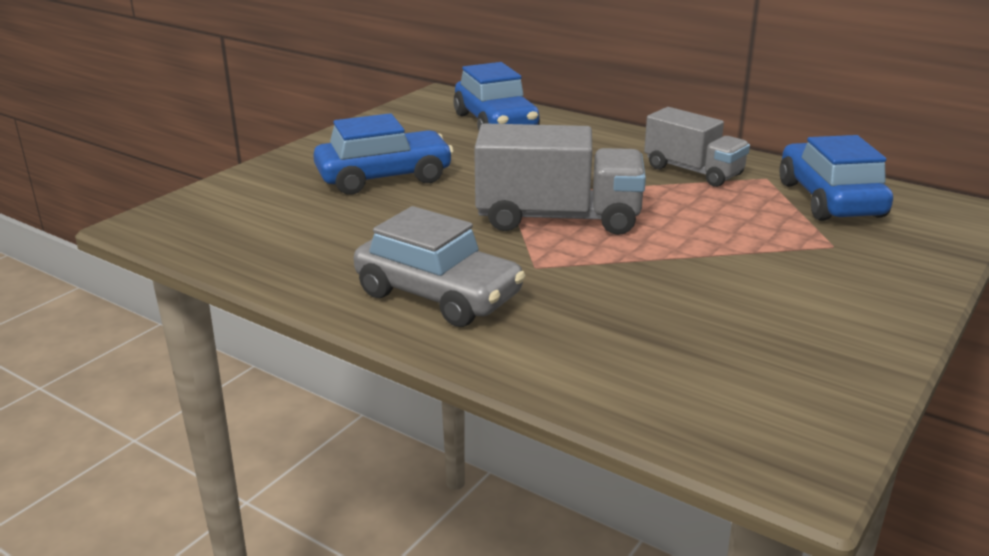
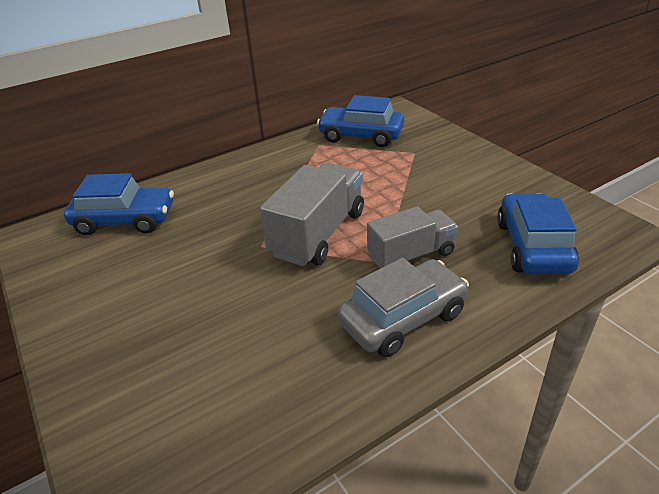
camera: 65 degrees left, 10 degrees up
blue car [313,113,454,195] -> blue car moved to [497,193,579,274]
grey truck [644,107,750,187] -> grey truck moved to [367,206,458,268]

